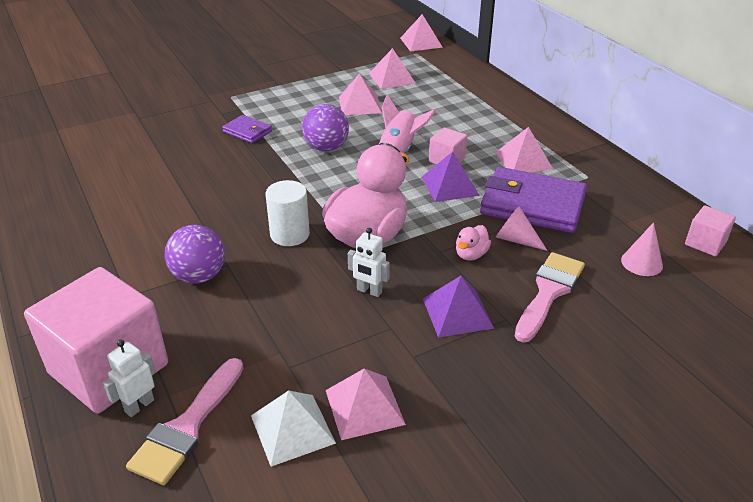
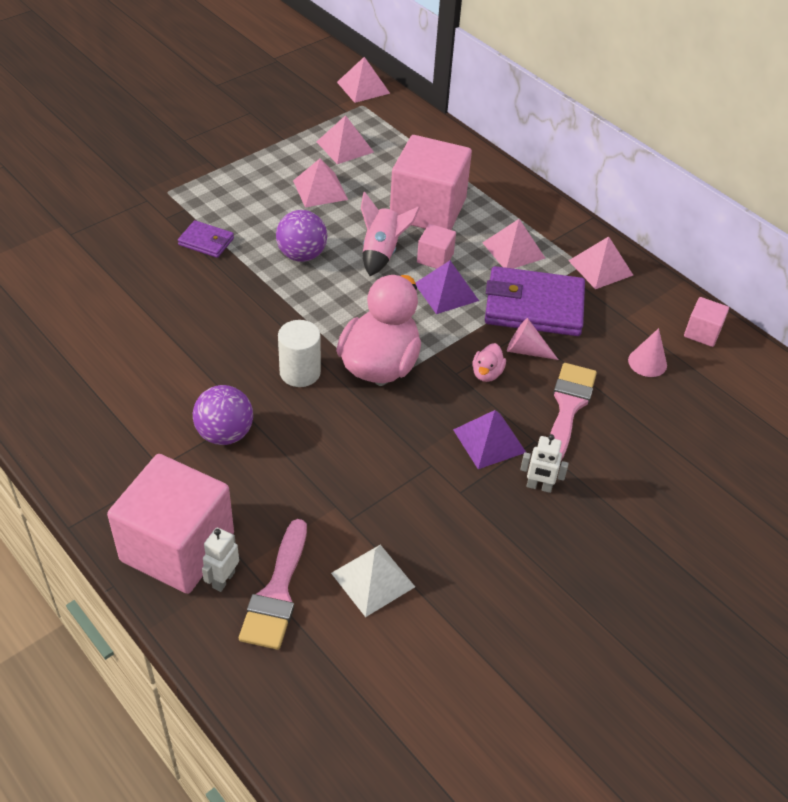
camera: 15 degrees left, 10 degrees up
pink pyramid [326,368,406,440] -> pink pyramid moved to [568,236,633,289]
white robot [348,228,390,297] -> white robot moved to [520,434,569,493]
none -> pink cube [390,135,472,230]

